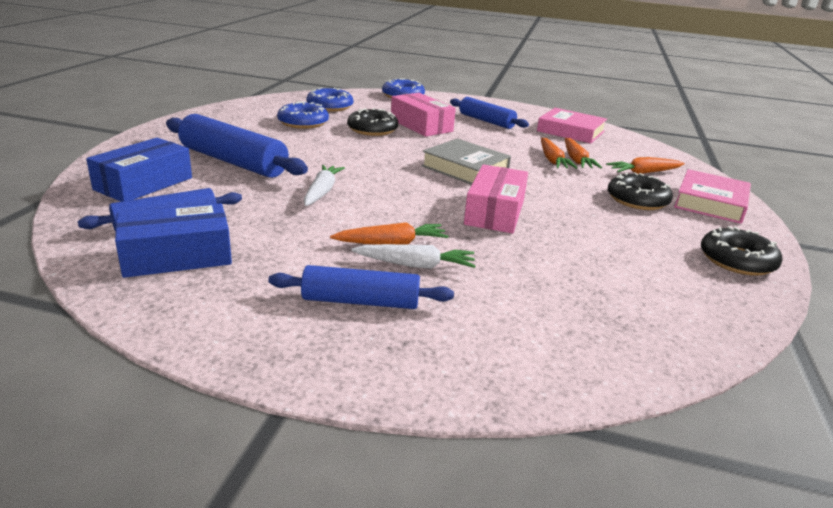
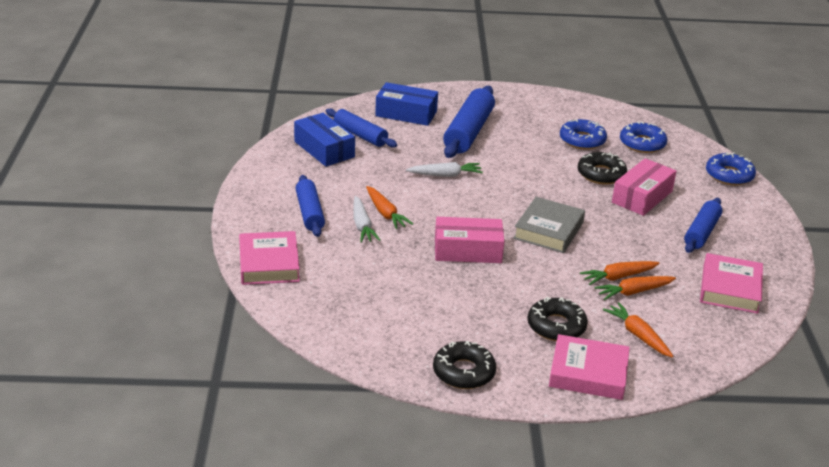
camera: 75 degrees right, 5 degrees up
none -> pink book [239,231,300,285]

